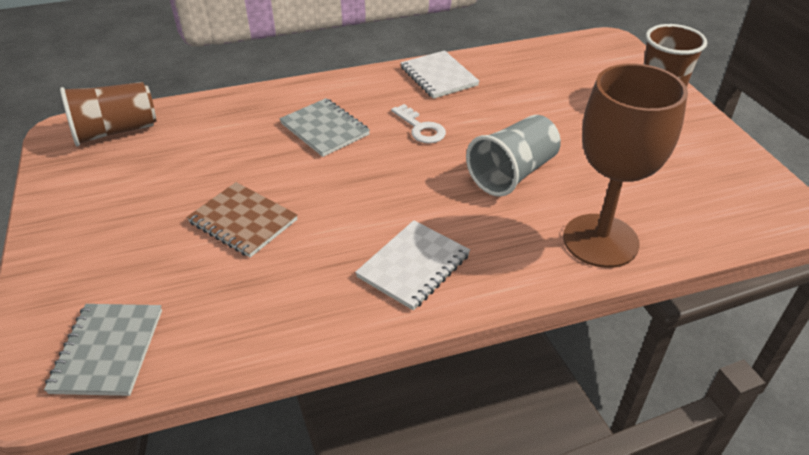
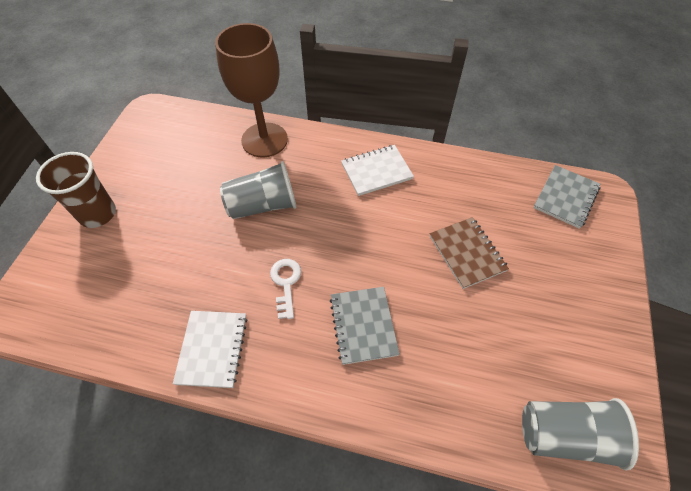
camera: 150 degrees left, 15 degrees up
brown cup [60,82,156,147] -> grey cup [522,398,639,471]

